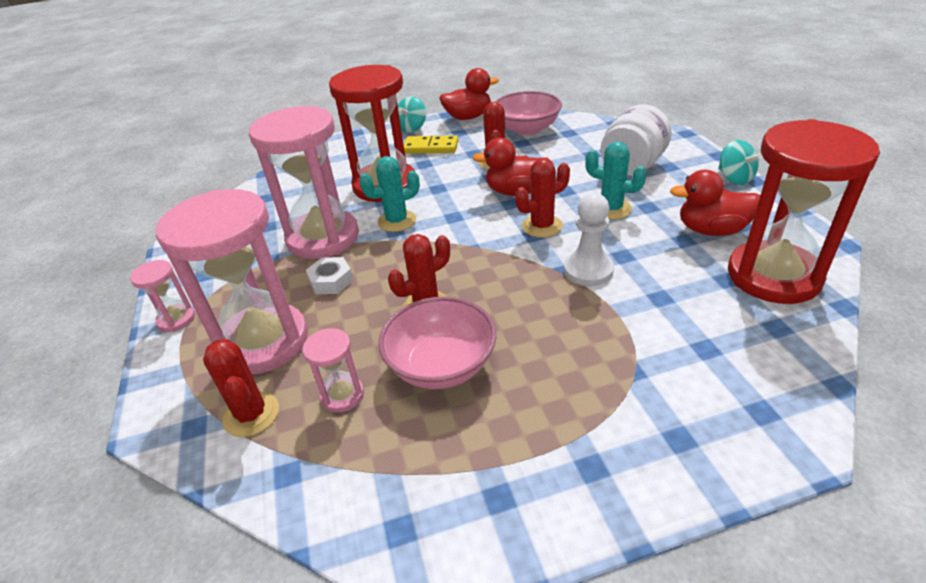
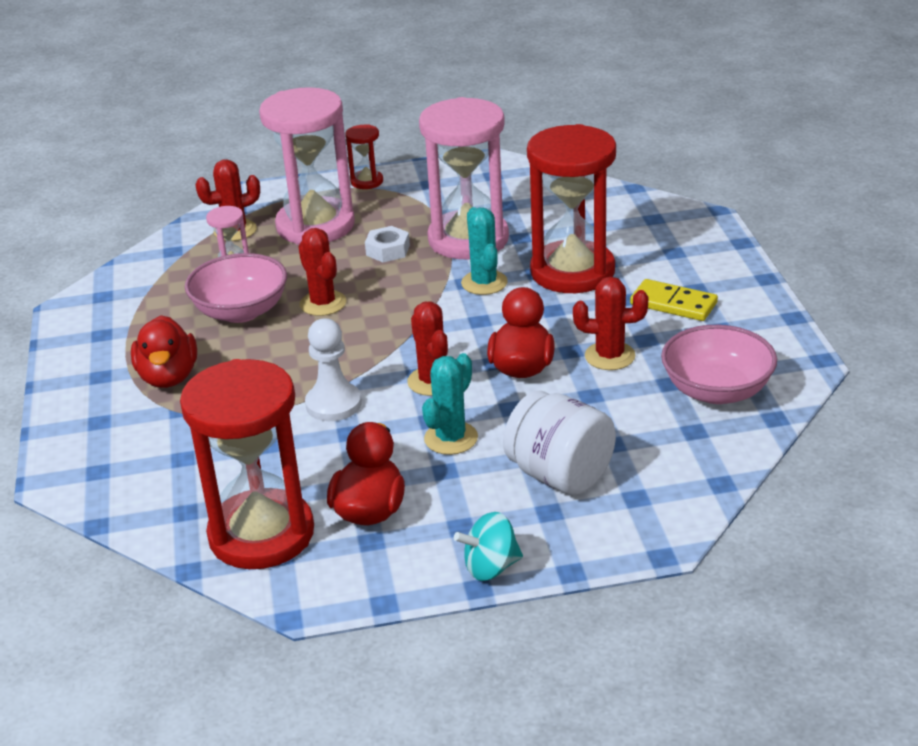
camera: 95 degrees right, 5 degrees down
pink hourglass [130,260,195,332] -> red hourglass [345,124,383,189]
turquoise spinning top [398,97,426,133] -> none
yellow domino [404,135,458,154] -> yellow domino turned 75 degrees counterclockwise [630,279,718,321]
red duck [439,68,499,120] -> red duck moved to [131,315,197,388]

